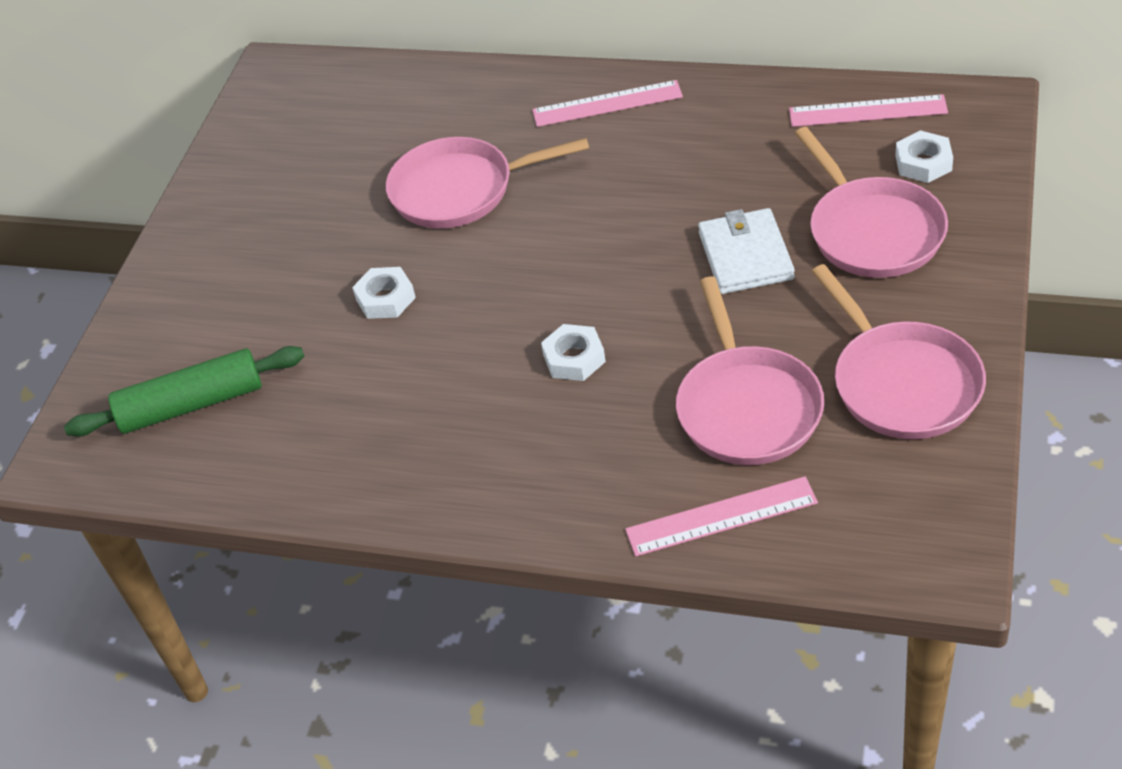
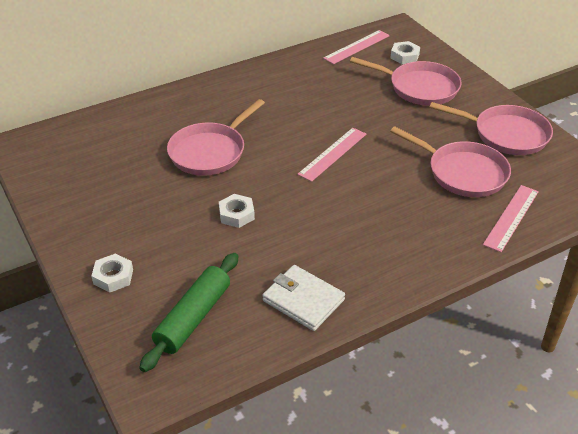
camera: 50 degrees left, 5 degrees down
pink ruler [532,80,683,127] -> pink ruler moved to [297,128,366,182]
white nut [541,324,606,381] -> white nut moved to [91,253,133,293]
white wallet [698,208,795,294] -> white wallet moved to [263,265,345,331]

